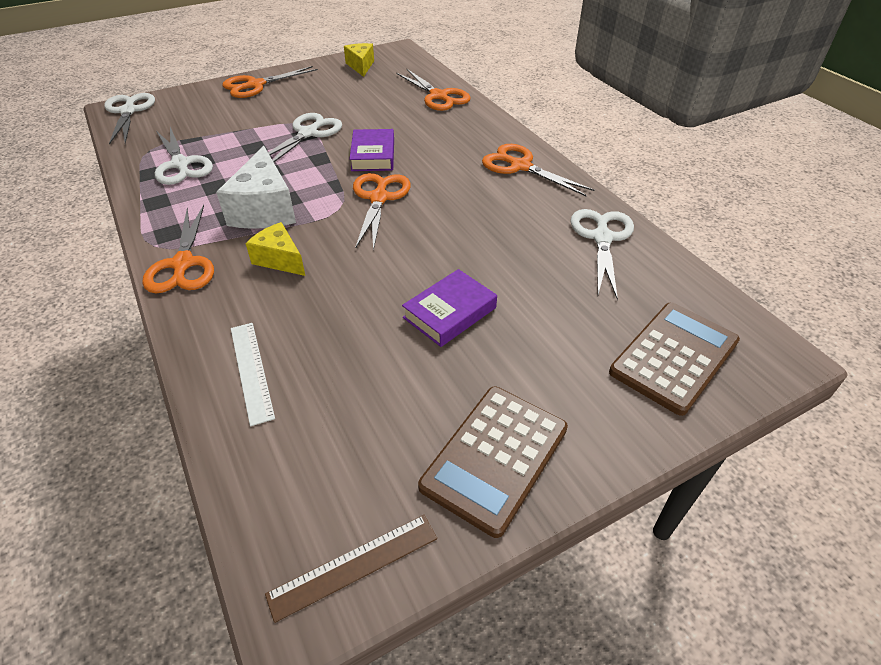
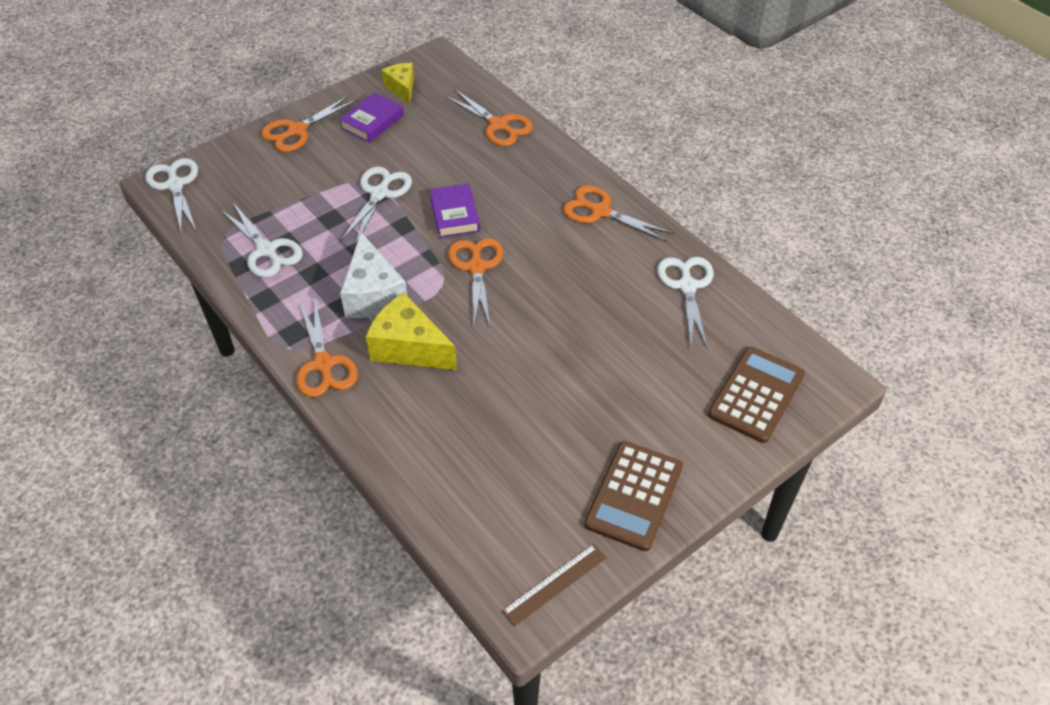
camera: 10 degrees left, 5 degrees up
white ruler [231,323,275,426] -> none
yellow cheese [246,222,305,276] -> yellow cheese [366,293,457,370], size x1.64
purple book [402,269,497,347] -> purple book moved to [340,92,404,143]

